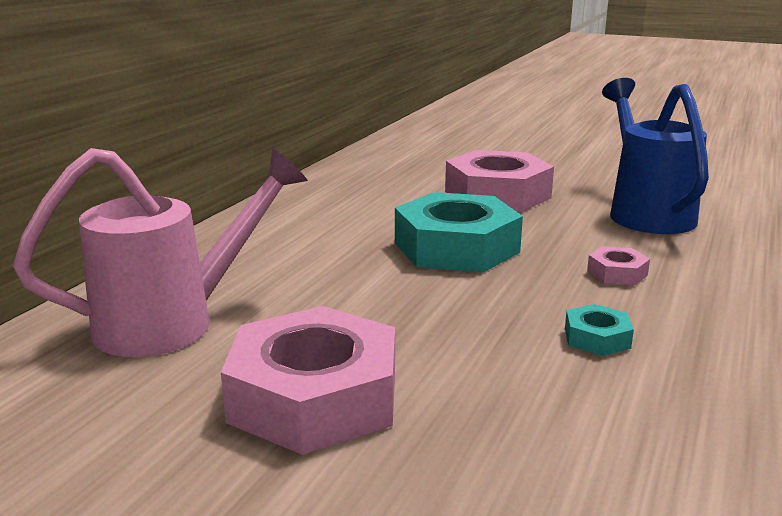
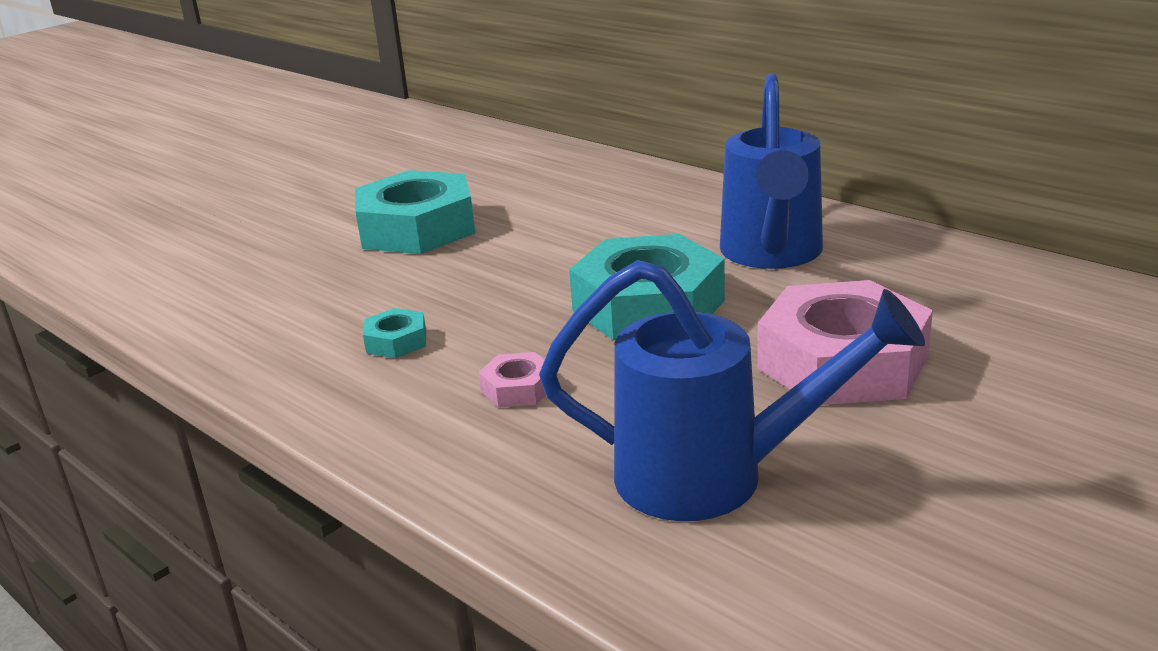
camera: 110 degrees right, 5 degrees up
pink watering can [13,148,308,357] -> none
pink nut [221,306,395,455] -> turquoise nut [355,170,475,254]
none -> blue watering can [720,73,823,269]

